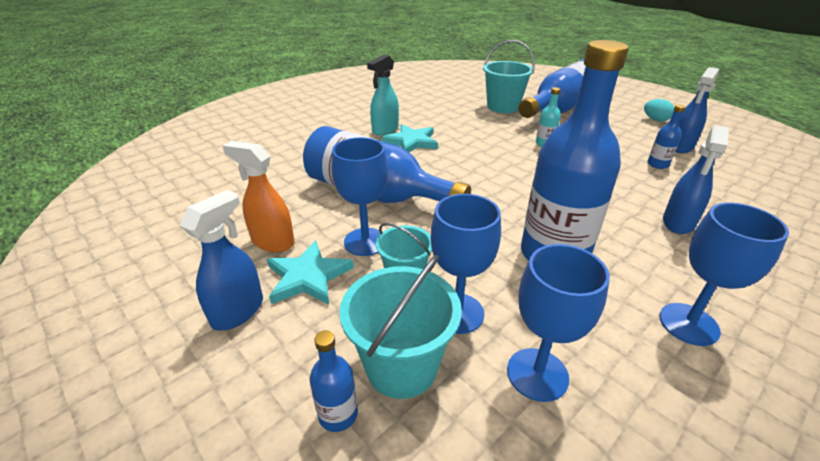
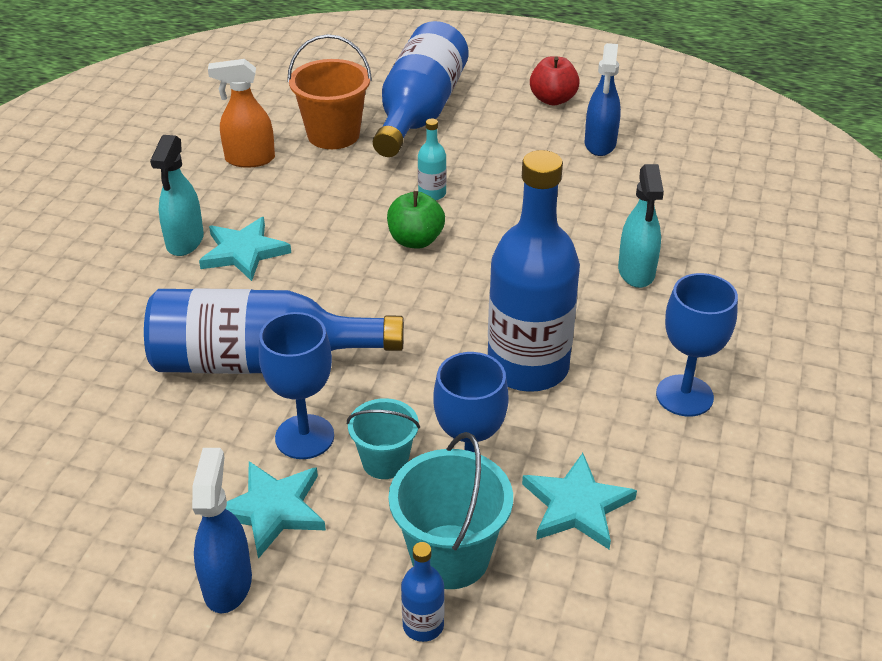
camera: 30 degrees left, 5 degrees up
orange spray bottle [223,141,295,252] -> orange spray bottle moved to [208,59,275,168]
turquoise bucket [483,40,535,113] -> orange bucket [287,34,372,149]
blue goblet [507,244,610,402] -> turquoise star [522,453,637,549]
turquoise egg [644,99,674,122] -> red apple [530,56,580,105]
blue bottle [647,105,685,169] -> none
blue spray bottle [663,126,729,234] -> turquoise spray bottle [618,164,664,288]
none -> green apple [387,191,445,249]

